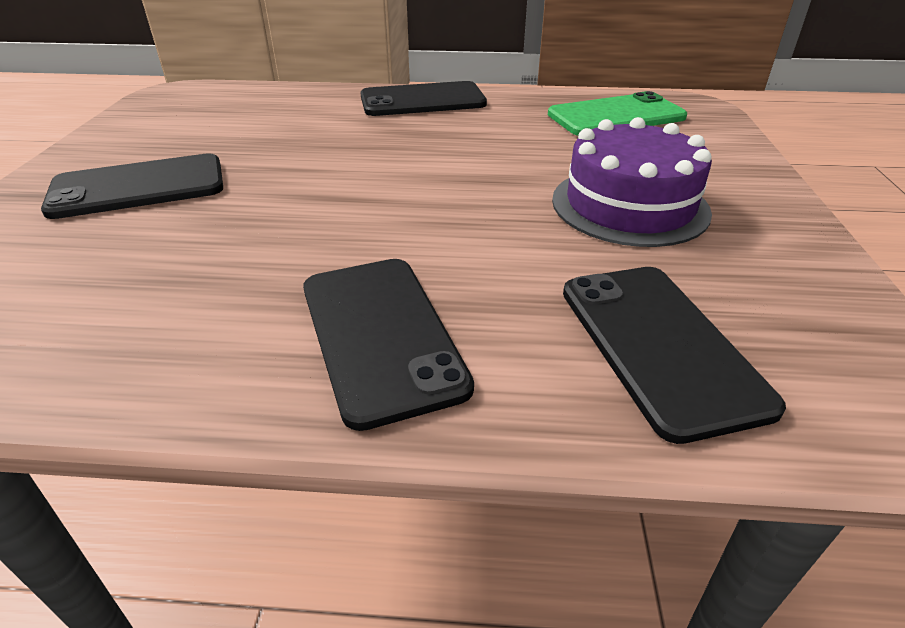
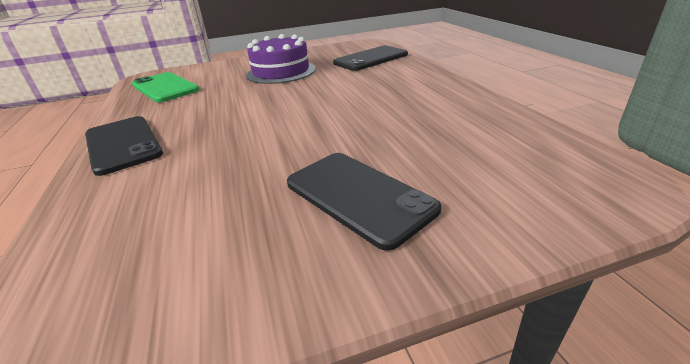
camera: 110 degrees left, 5 degrees down
black phone [303,259,474,431] -> none

